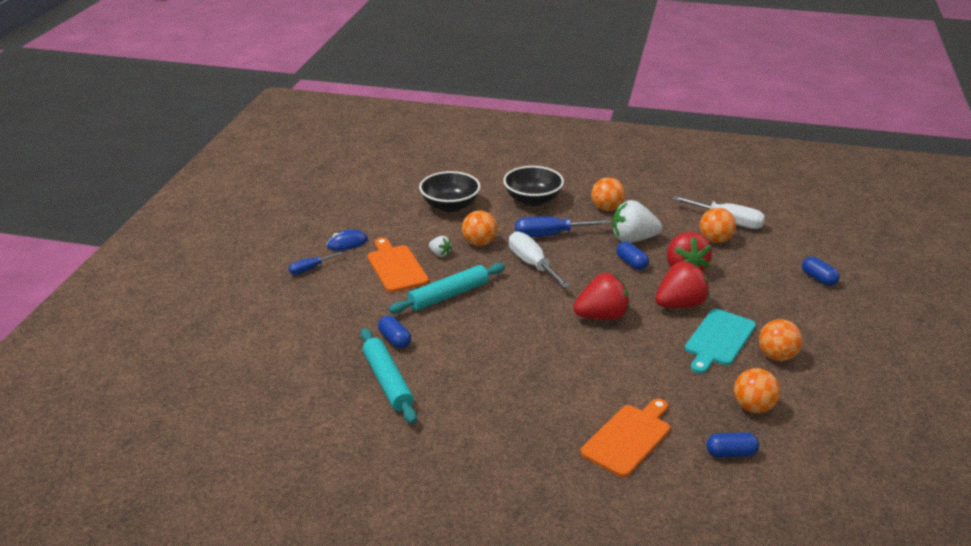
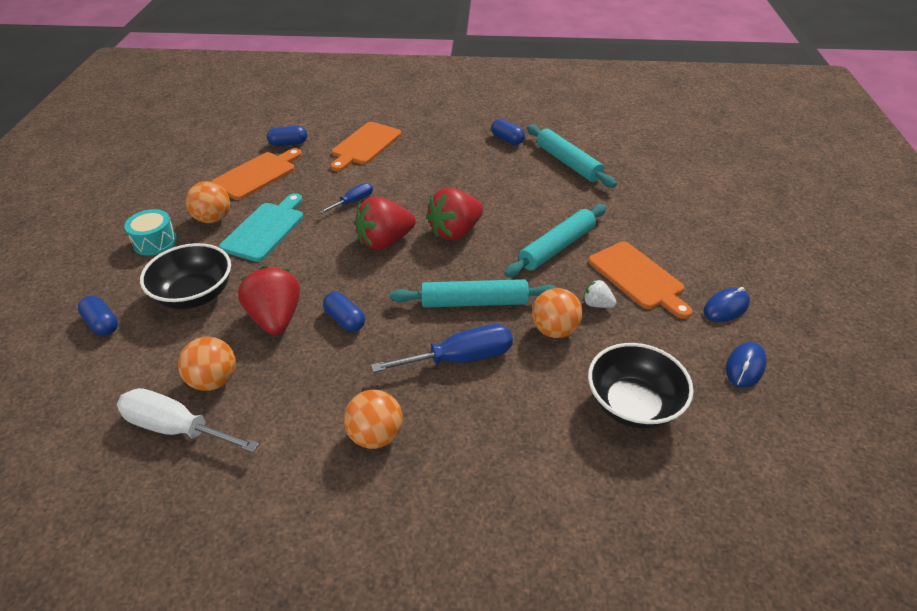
camera: 170 degrees right, 10 degrees up
blue screwdriver [288,252,343,275] -> blue screwdriver moved to [319,183,373,214]
blue capsule [378,316,411,348] -> blue capsule moved to [491,119,525,145]
black bowl [503,166,564,206] -> black bowl moved to [140,243,231,309]
white screwdriver [509,231,570,288] -> turquoise rolling pin [390,279,558,308]
white strawberry [612,200,662,243] -> none
red strawberry [655,262,709,308] -> red strawberry moved to [426,188,483,240]
orange ball [734,368,780,413] -> orange cutting board [211,148,302,200]
none -> turquoise drum [124,209,177,255]
none -> blue mouse [726,342,766,388]

